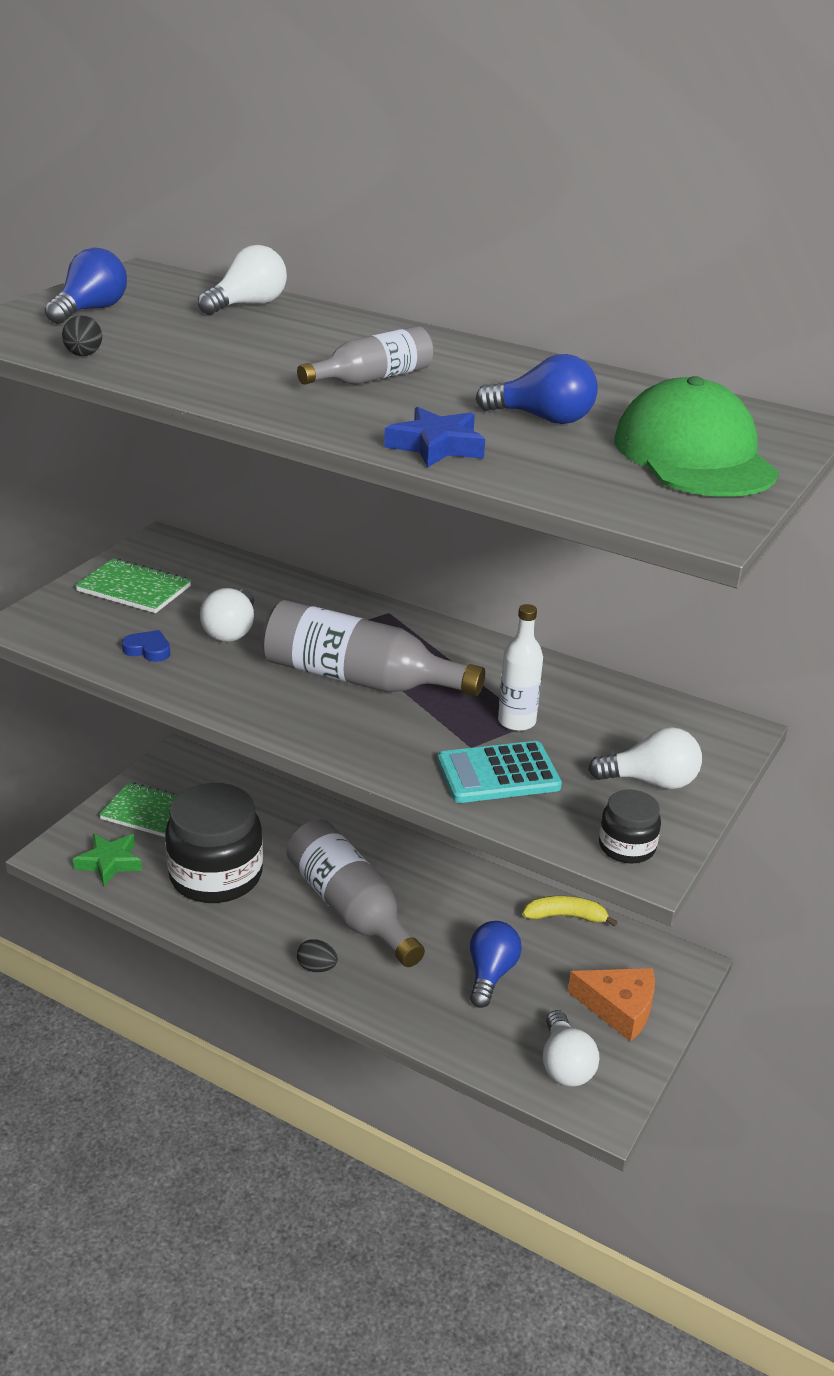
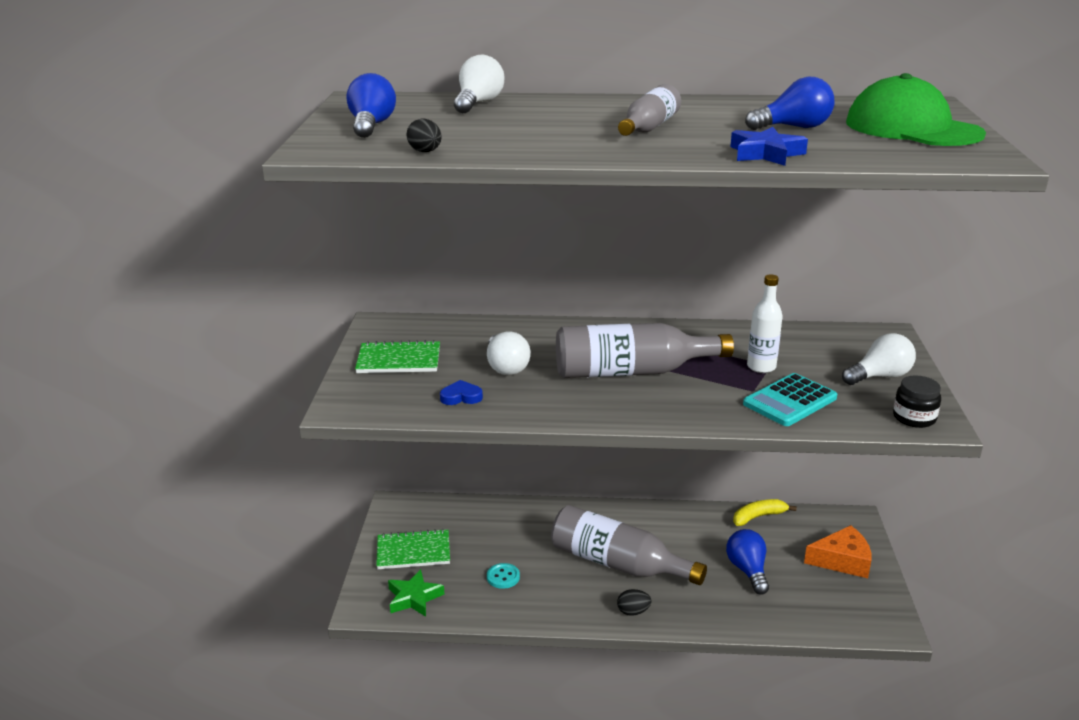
camera: 25 degrees left, 5 degrees down
black jar [165,783,263,903] -> turquoise button [487,563,520,589]
white light bulb [543,1010,600,1086] -> none

